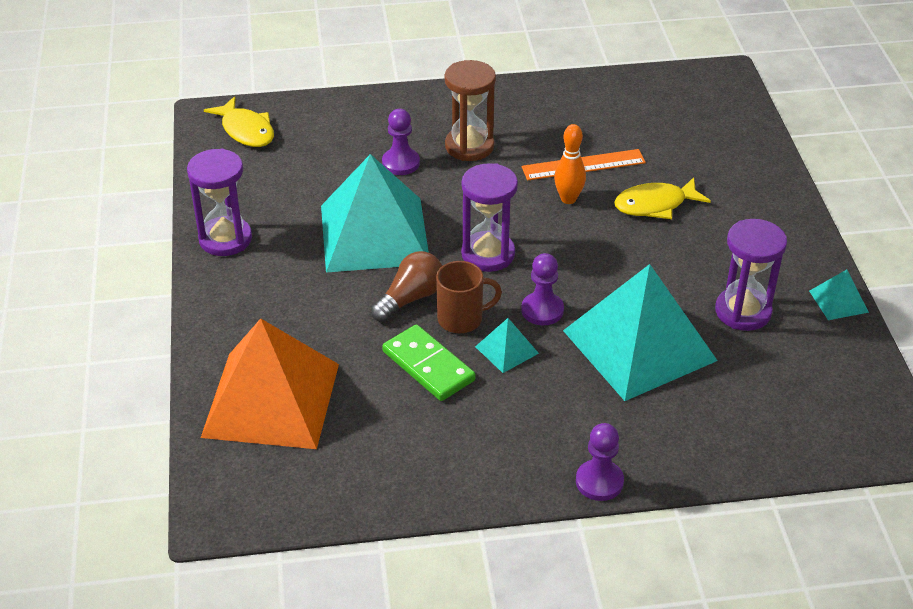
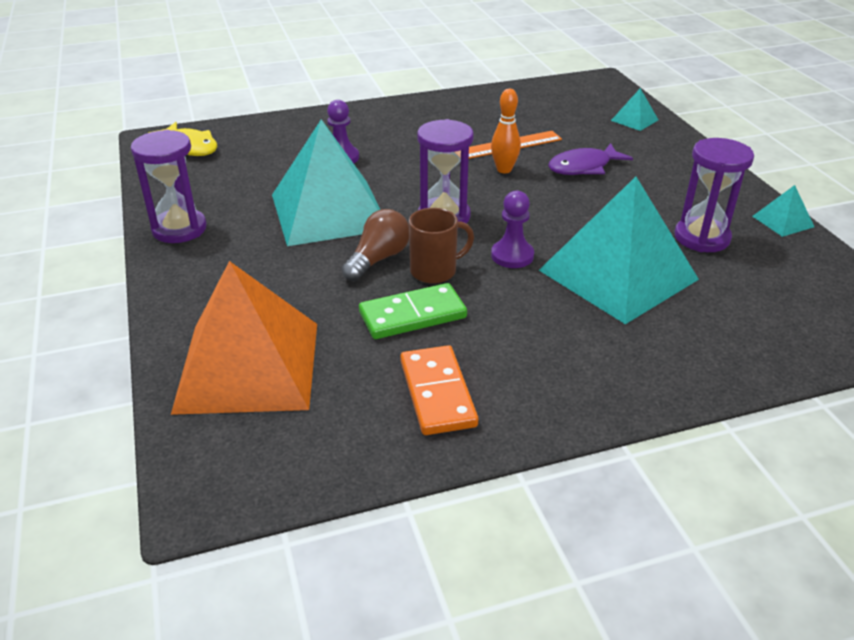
camera: 10 degrees left, 5 degrees down
green domino [382,325,476,401] -> green domino turned 60 degrees counterclockwise [359,283,467,339]
brown hourglass [445,60,496,161] -> none
turquoise pyramid [475,318,539,373] -> turquoise pyramid moved to [611,88,658,131]
purple pawn [576,423,624,501] -> none
yellow fish [614,177,711,219] -> purple fish [548,143,633,175]
none -> orange domino [400,345,478,435]

